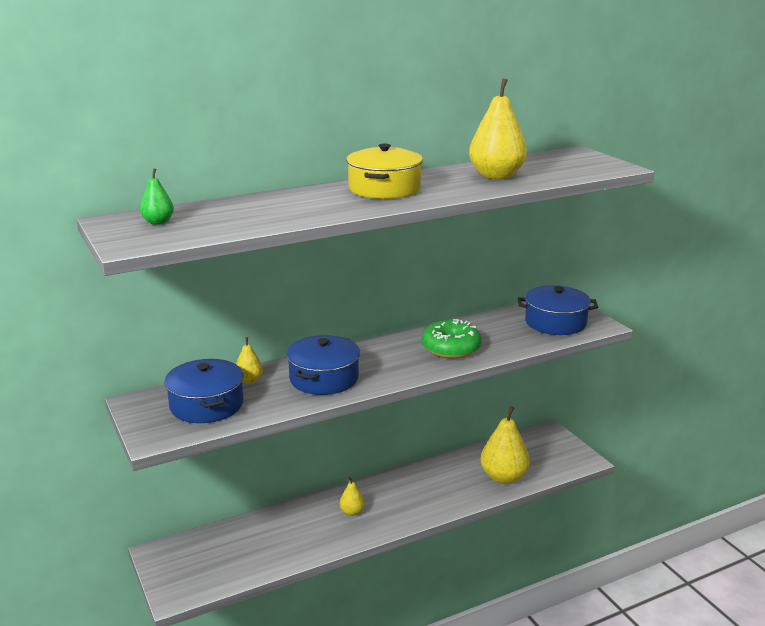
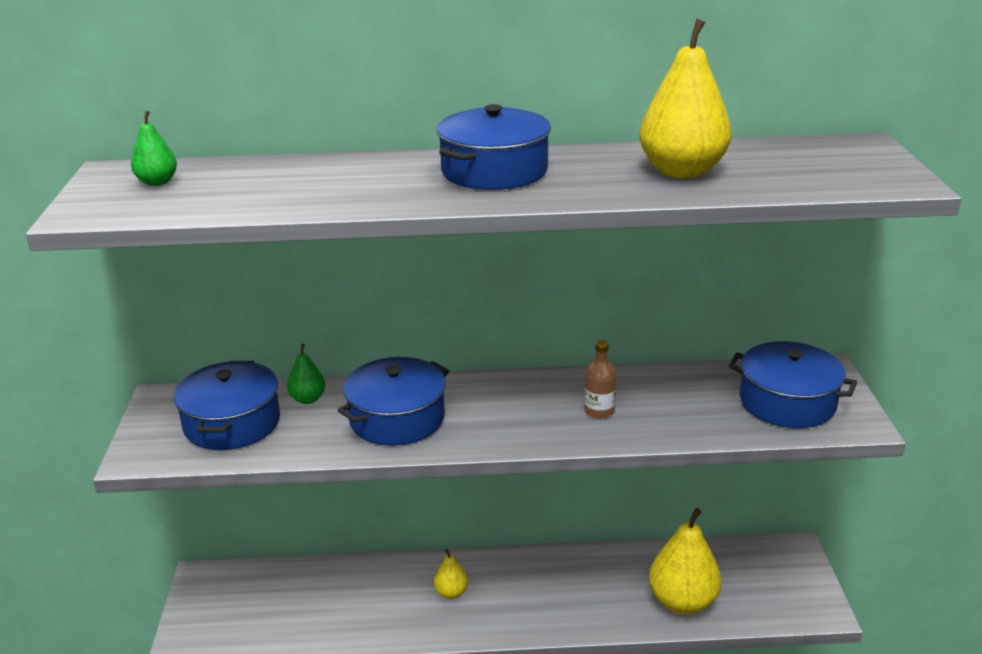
camera: 25 degrees right, 5 degrees up
yellow pear [236,337,263,383] -> green pear [287,344,325,404]
yellow pot [346,143,423,199] -> blue pot [437,104,551,190]
green donut [422,319,482,359] -> brown bottle [584,340,617,419]

